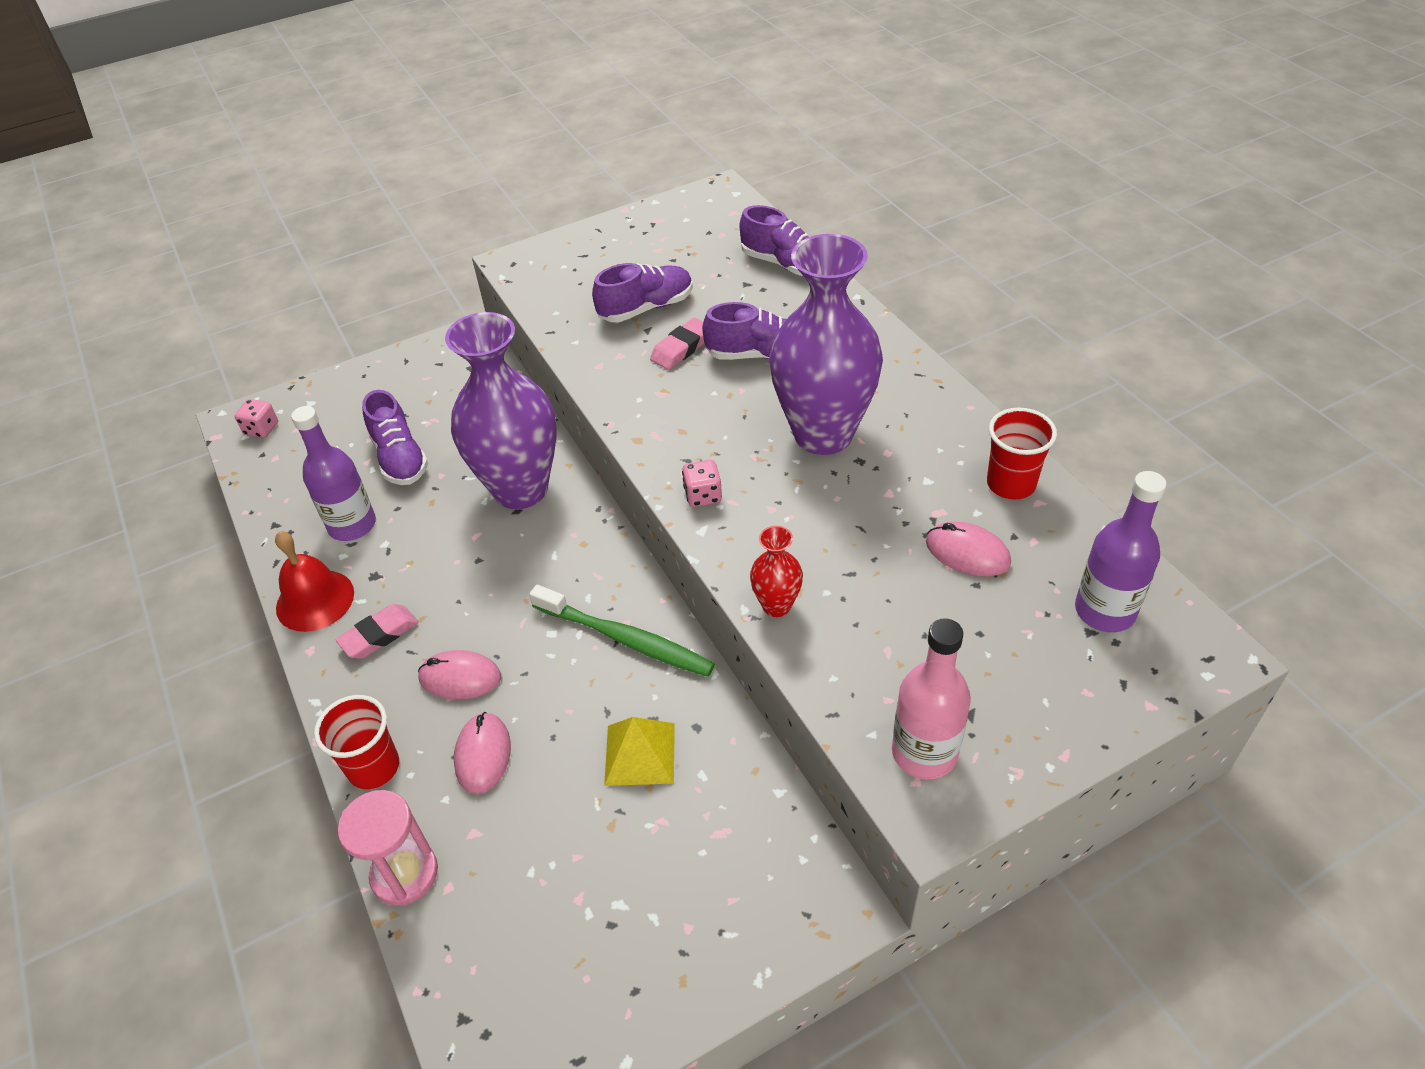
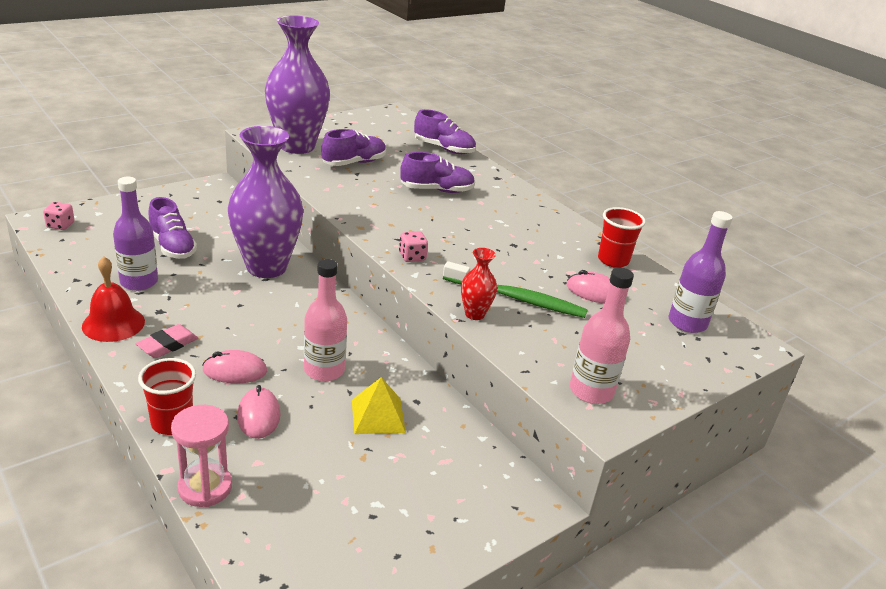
camera: 15 degrees left, 15 degrees down
green toothbrush [529,585,715,677] -> green toothbrush moved to [443,261,588,318]
pink eraser [650,318,704,370] -> none
purple vase [769,234,883,455] -> purple vase moved to [265,16,330,154]
none -> pink bottle [304,259,347,381]

